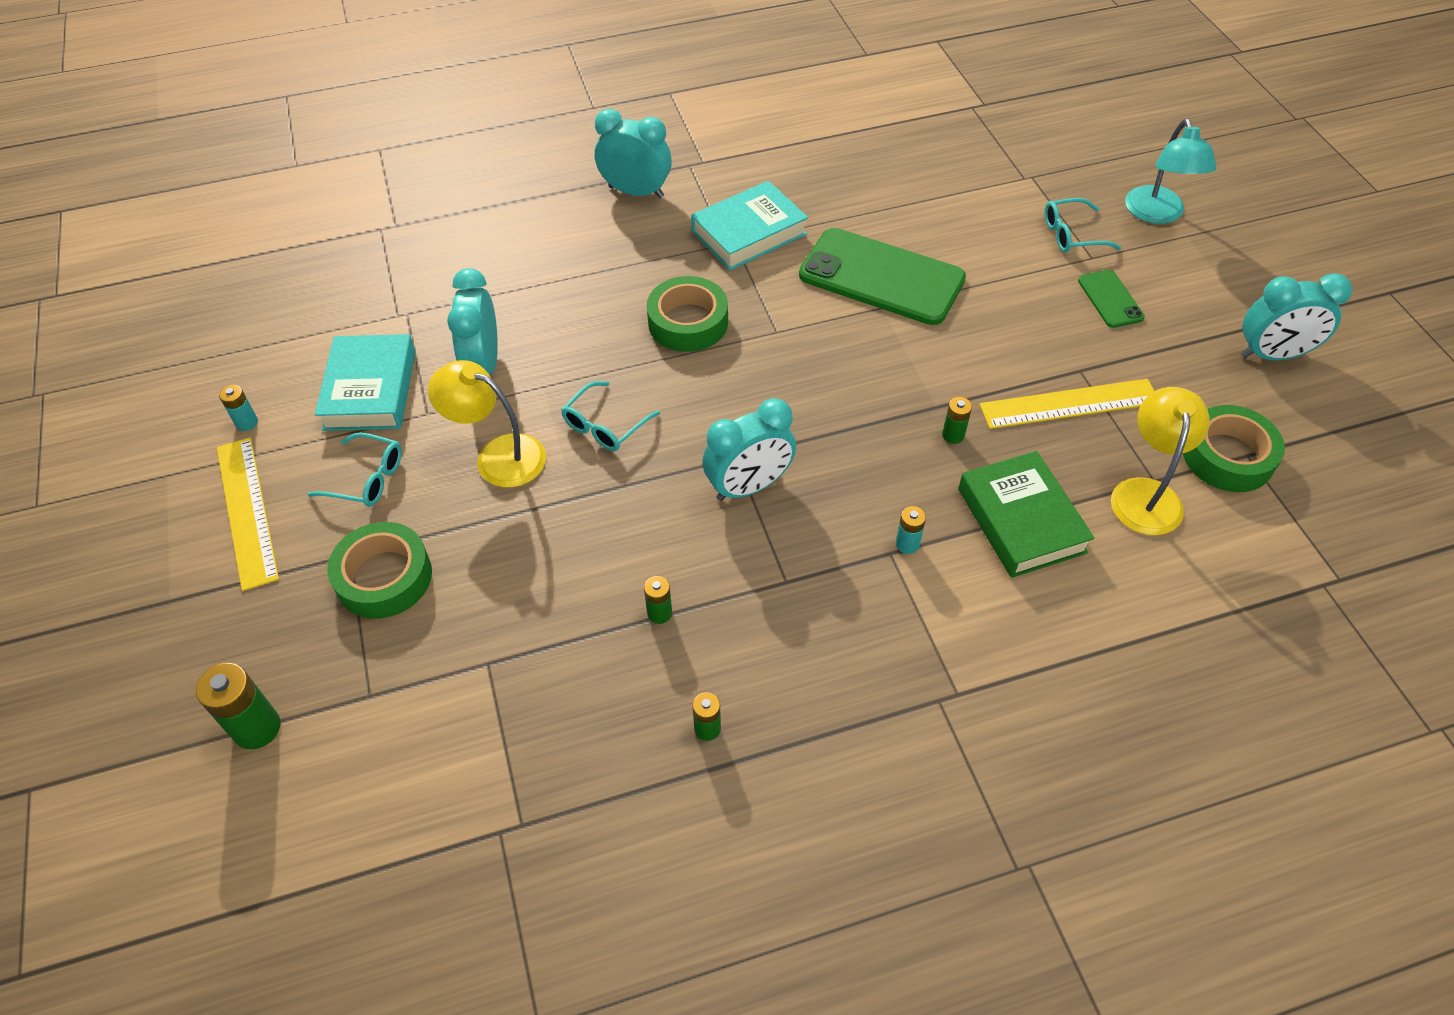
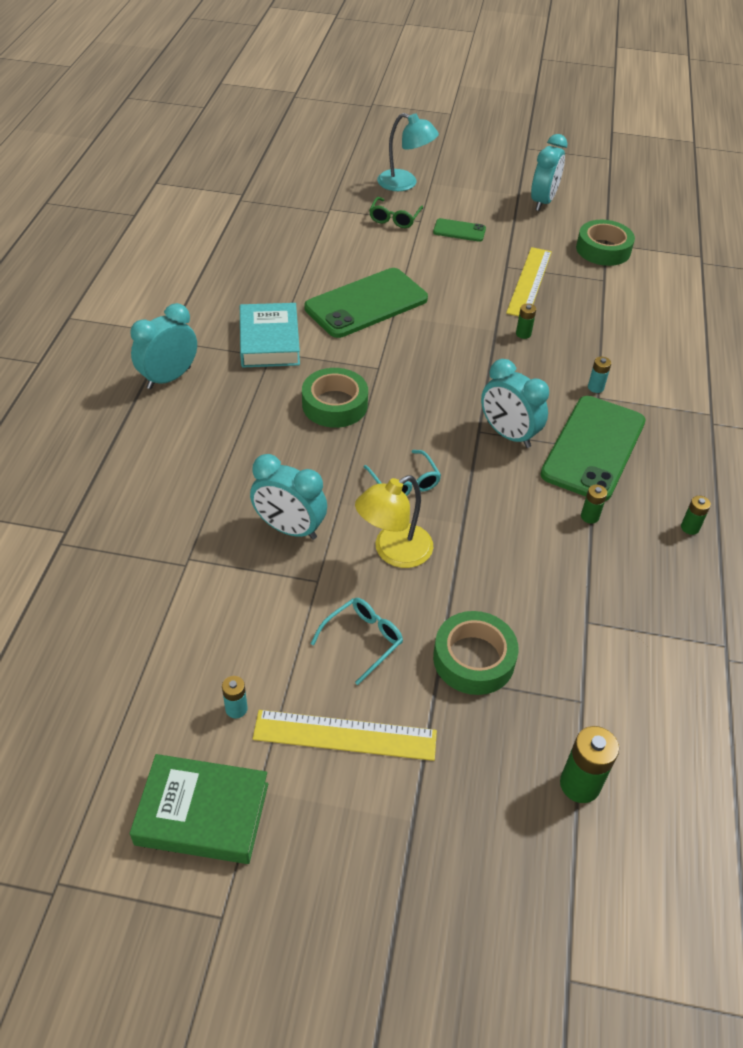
camera: 65 degrees left, 5 degrees down
turquoise book [315,334,415,431] -> none
turquoise clock [703,398,796,501] -> turquoise clock turned 135 degrees clockwise [481,359,549,448]
green book [958,451,1095,578] -> green book moved to [130,754,268,864]
turquoise glasses [1045,198,1122,252] -> green glasses [369,197,423,228]
yellow lamp [1111,387,1210,535] -> none
none -> green phone [540,396,646,501]

